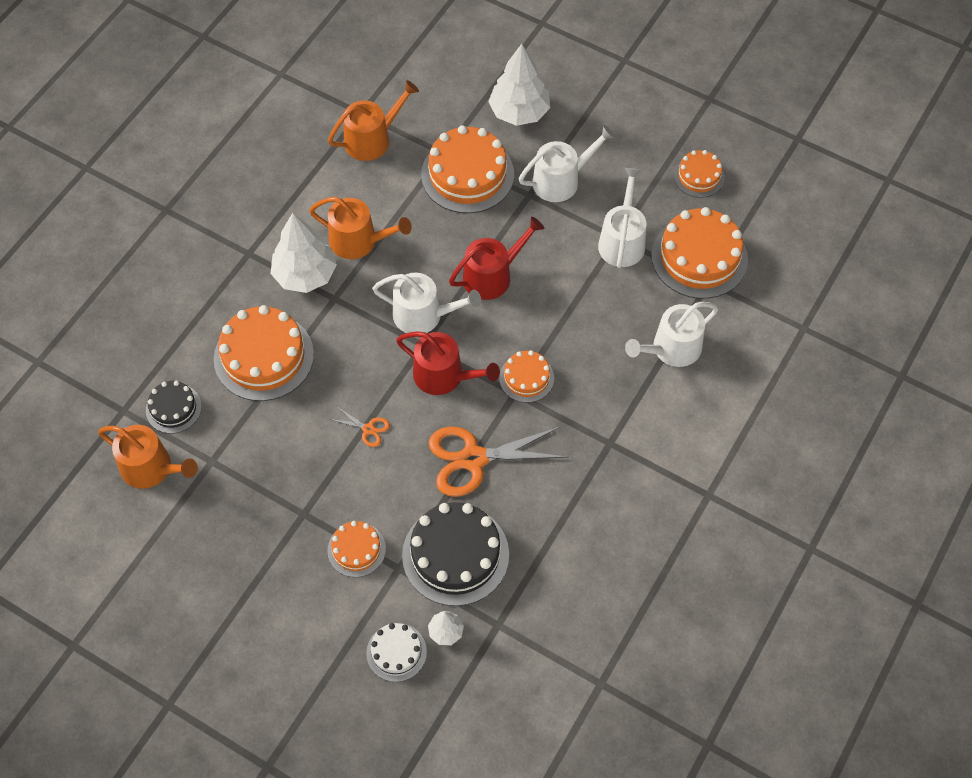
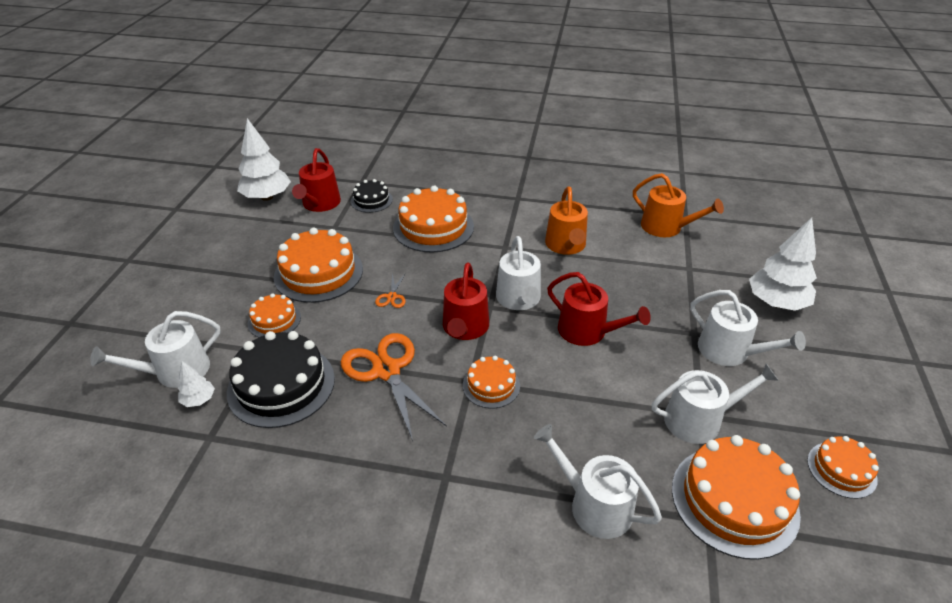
camera: 70 degrees right, 20 degrees down
orange watering can [98,425,198,489] -> red watering can [292,148,341,212]
white tree [271,213,337,293] -> white tree moved to [237,118,291,201]
white cake [366,623,427,682] -> white watering can [90,311,221,388]
orange cake [421,125,514,213] -> orange cake moved to [273,228,363,303]

